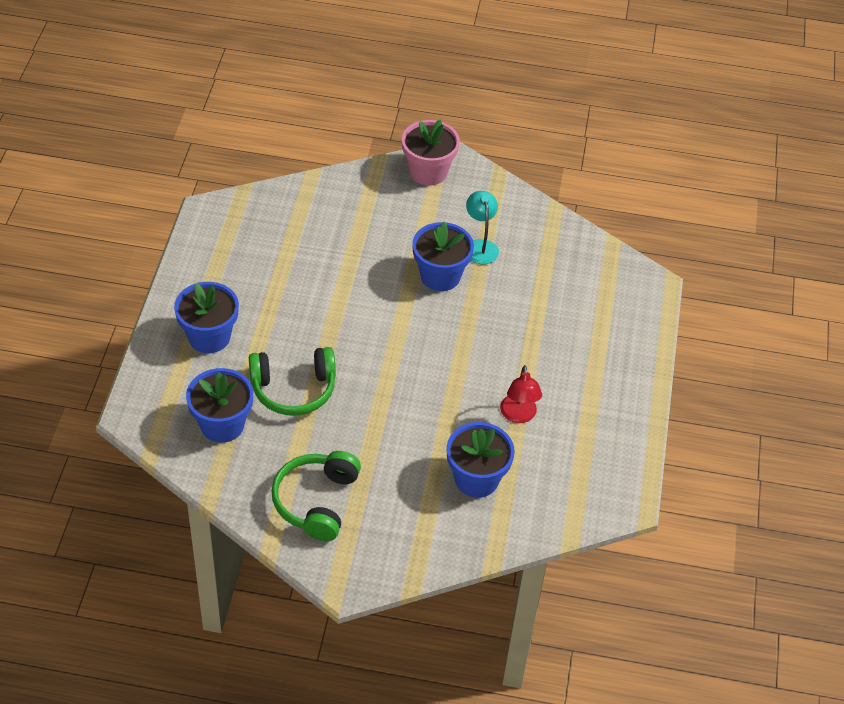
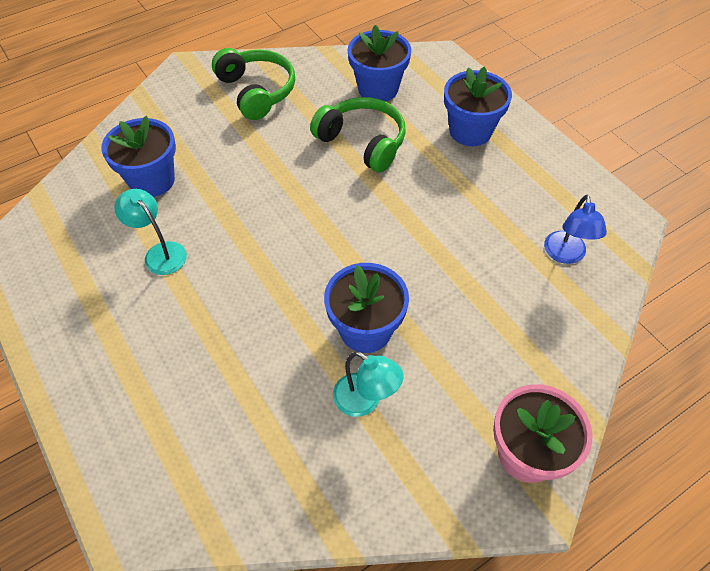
camera: 140 degrees right, 5 degrees up
green headphones [249,347,336,416] -> green headphones turned 90 degrees clockwise [310,97,406,173]
red lamp [500,365,542,423] -> turquoise lamp [114,189,187,275]
none -> blue lamp [544,195,607,264]

